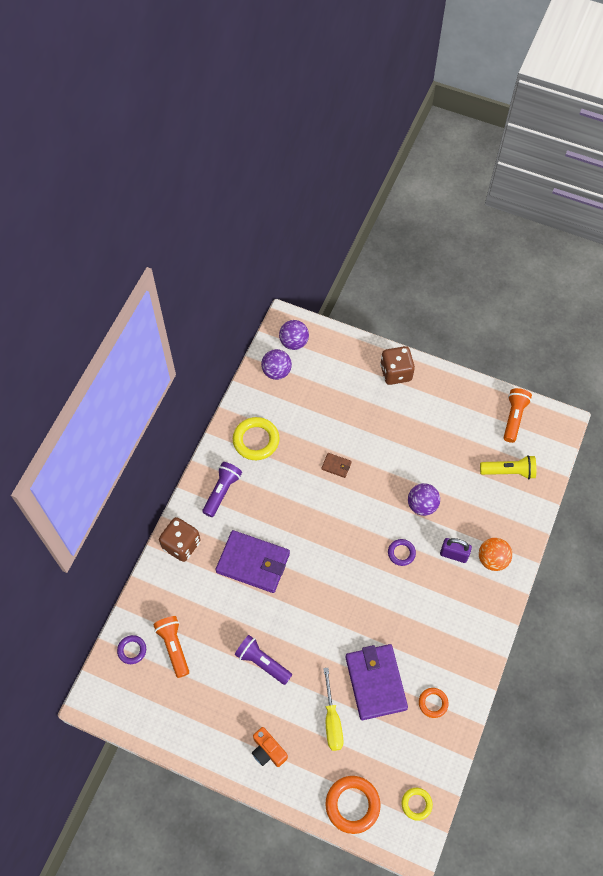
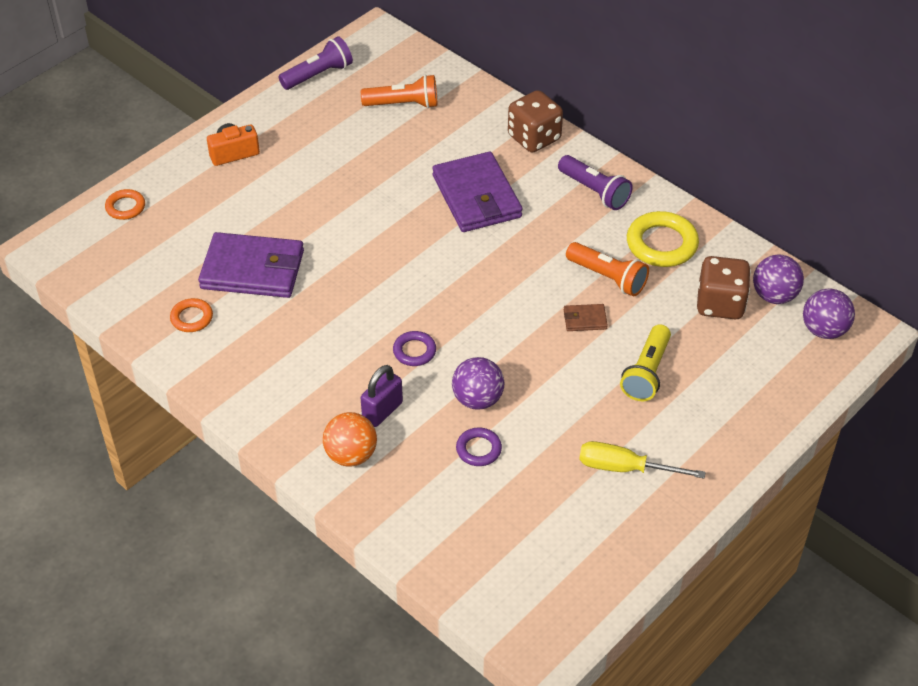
camera: 110 degrees right, 15 degrees down
purple ring [117,635,146,664] -> purple ring moved to [456,428,502,466]
purple wallet [216,530,290,593] -> purple wallet turned 60 degrees counterclockwise [432,152,522,232]
purple flashlight [234,635,292,685] -> purple flashlight moved to [279,36,353,90]
brown wallet [322,453,352,478] -> brown wallet turned 45 degrees clockwise [564,304,608,331]
yellow screwdriver [323,668,343,751] -> yellow screwdriver moved to [579,441,705,479]
orange ring [325,776,381,834] -> orange ring [105,189,145,220], size x0.57
brown dice [380,346,415,385] -> brown dice moved to [697,256,751,319]
yellow ring [401,788,433,821] -> none
yellow flashlight [480,455,536,479] -> yellow flashlight moved to [620,324,671,401]
orange flashlight [504,388,532,443] -> orange flashlight moved to [566,242,649,296]

